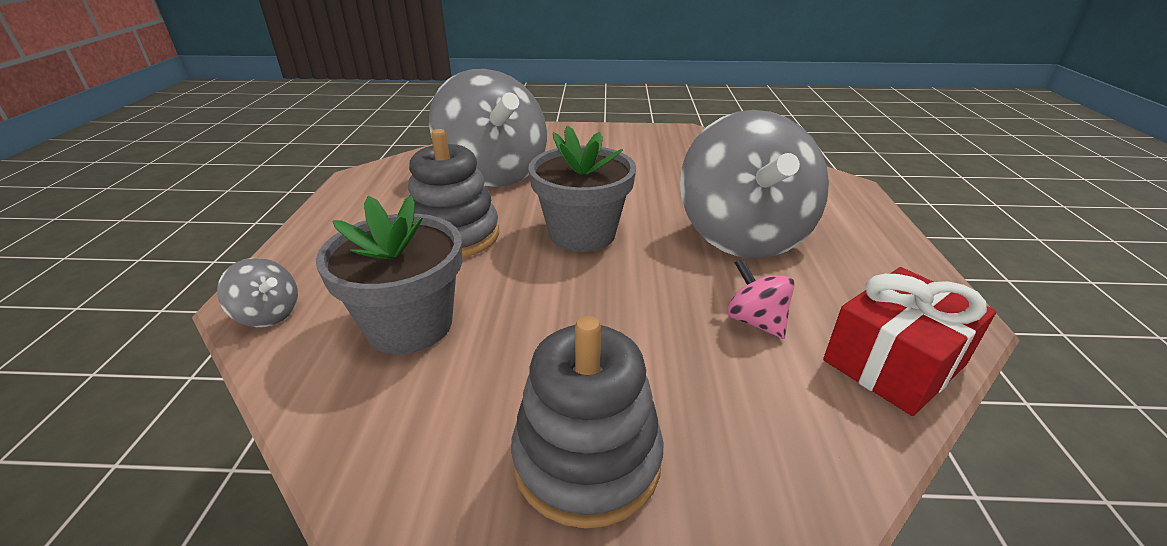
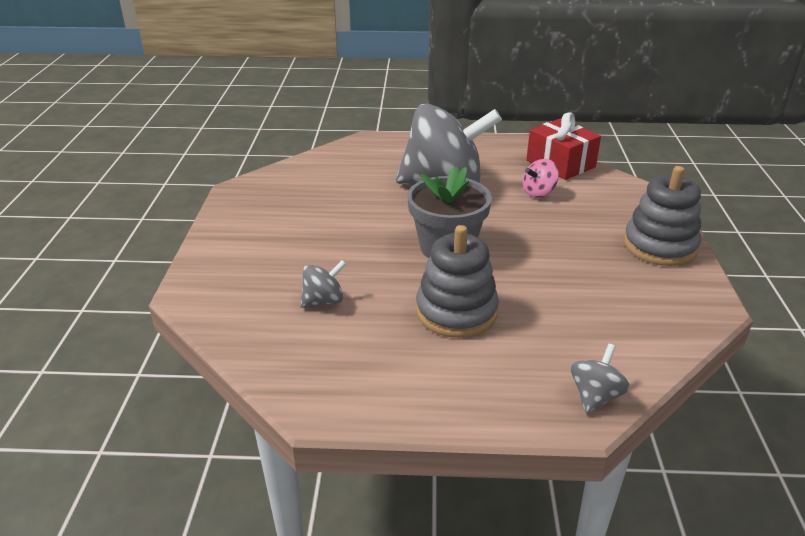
camera: 90 degrees left, 0 degrees up
grey flower pot [316,195,462,354] -> none
grey spinning top [429,69,547,187] -> grey spinning top [300,260,346,308], size x0.40

